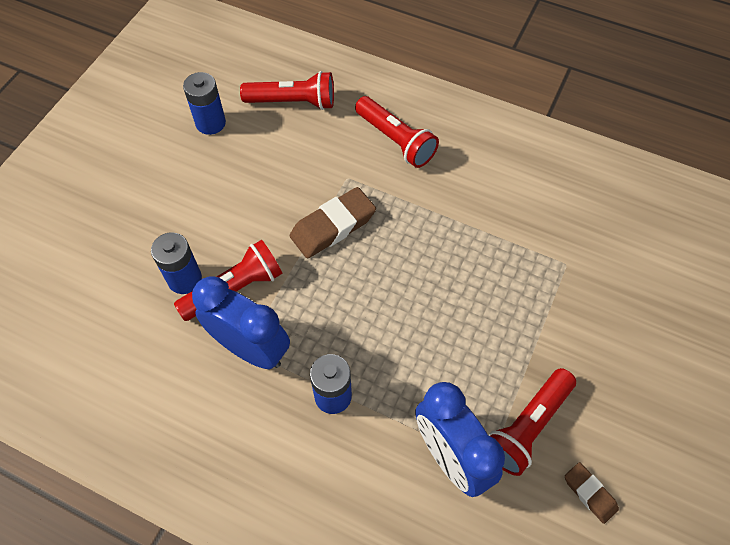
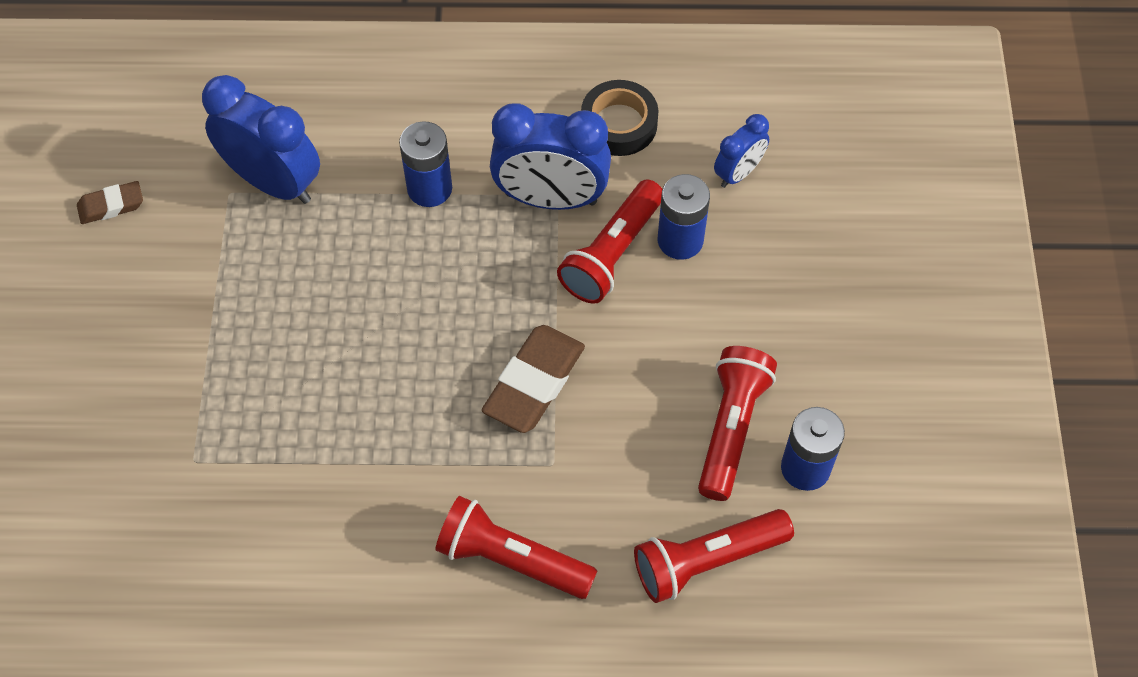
camera: 155 degrees right, 0 degrees up
red flashlight [489,368,576,476] -> red flashlight moved to [698,346,777,501]
brown eraser [565,462,619,524] -> brown eraser turned 45 degrees counterclockwise [77,181,143,224]
none -> black tape [581,80,658,156]
none -> blue clock [714,114,769,188]

